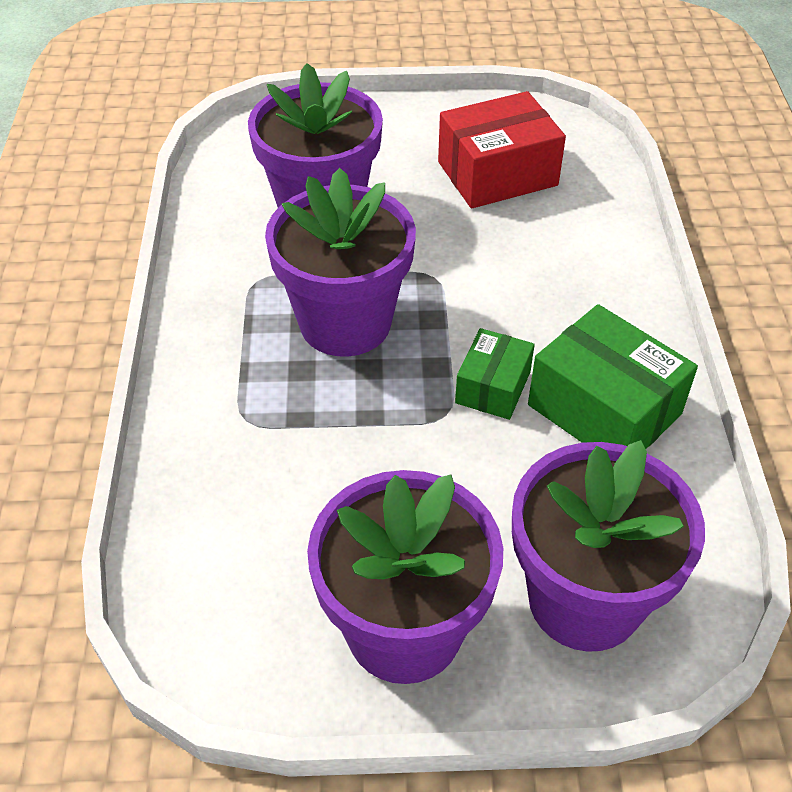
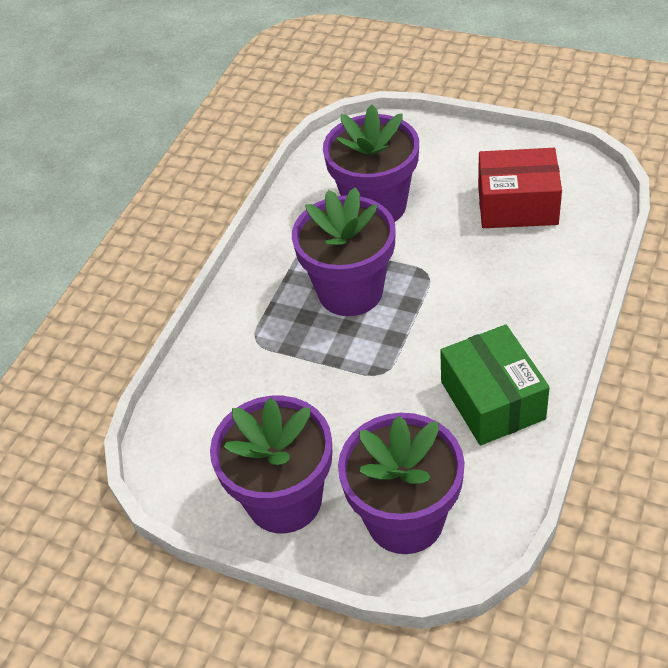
camera: 30 degrees right, 0 degrees up
green box [455,328,535,420] -> none

